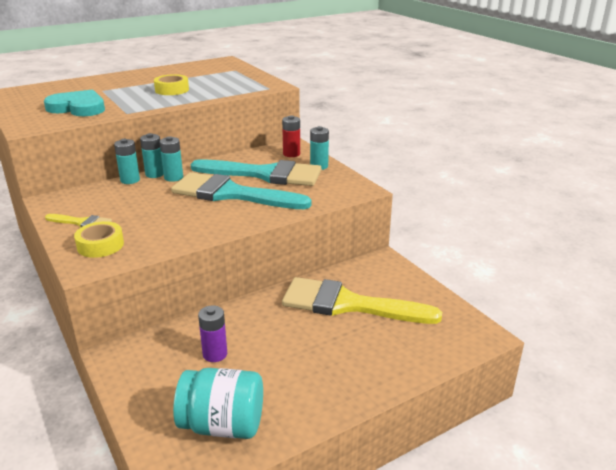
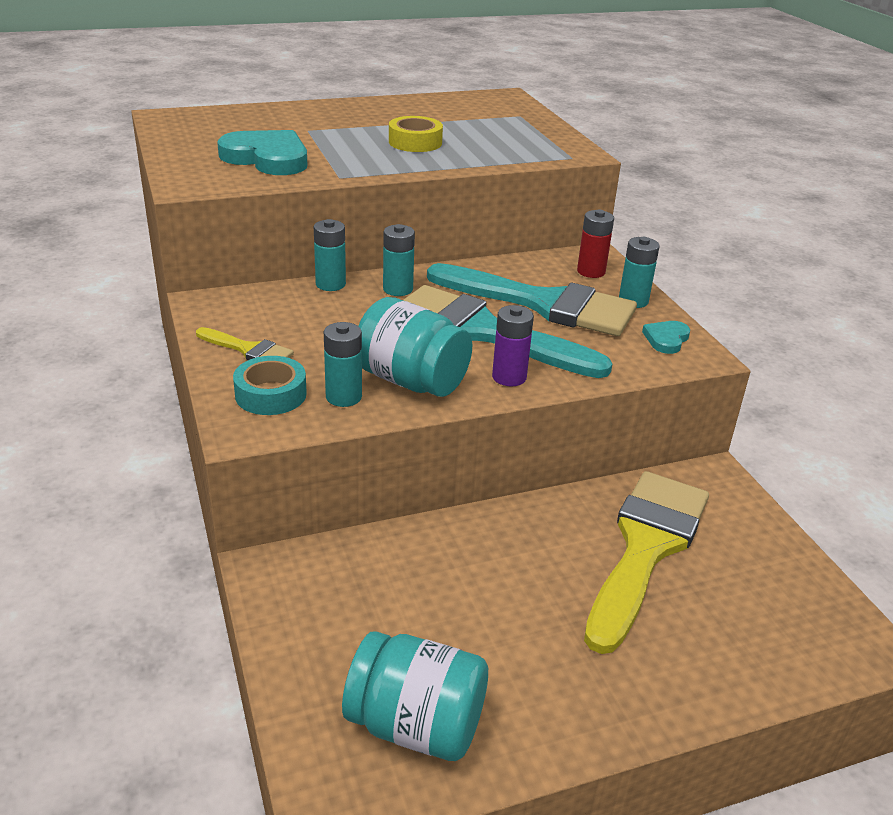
camera: 10 degrees right, 5 degrees up
yellow tape [74,221,124,258] -> turquoise tape [233,356,307,415]
turquoise battery [140,133,164,178] -> turquoise battery moved to [324,322,362,407]
purple battery [198,305,227,362] -> purple battery moved to [492,305,534,386]
yellow brush [282,277,442,324] -> yellow brush turned 90 degrees clockwise [584,471,709,654]
none -> turquoise jar [358,297,472,397]
none -> turquoise heart [642,321,690,354]

